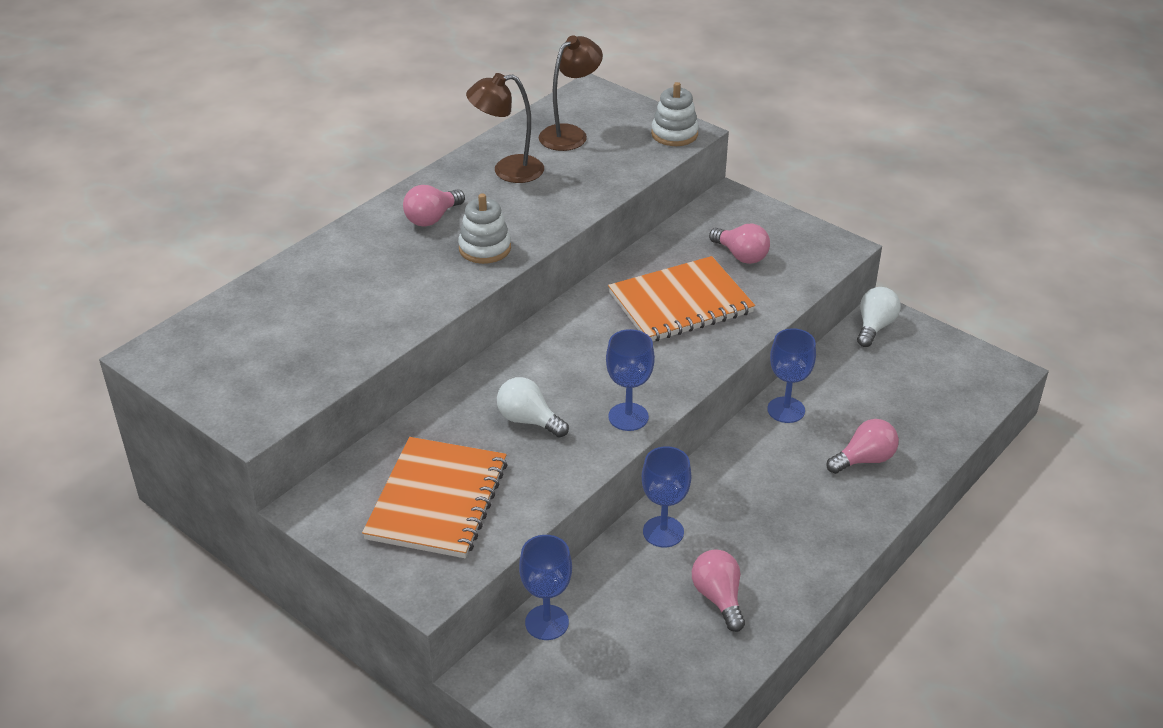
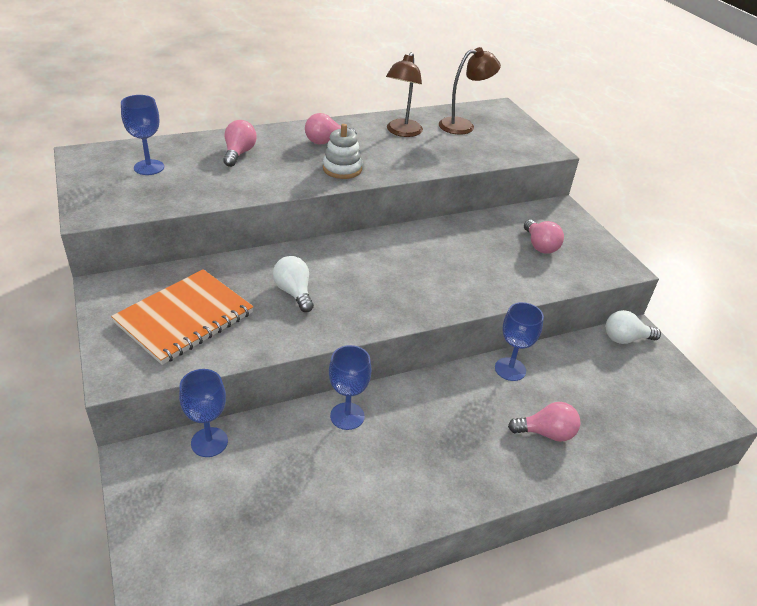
camera: 25 degrees right, 0 degrees up
brown lamp [466,73,544,183] -> brown lamp turned 90 degrees counterclockwise [386,52,423,137]
blue goblet [606,329,655,431] -> blue goblet moved to [121,95,164,175]
orange notebook [608,256,755,342] -> none
white stacking toy [651,82,699,146] -> none
pink light bulb [692,549,745,632] -> pink light bulb moved to [223,120,257,167]
white light bulb [857,287,901,347] -> white light bulb turned 150 degrees counterclockwise [606,310,661,344]

